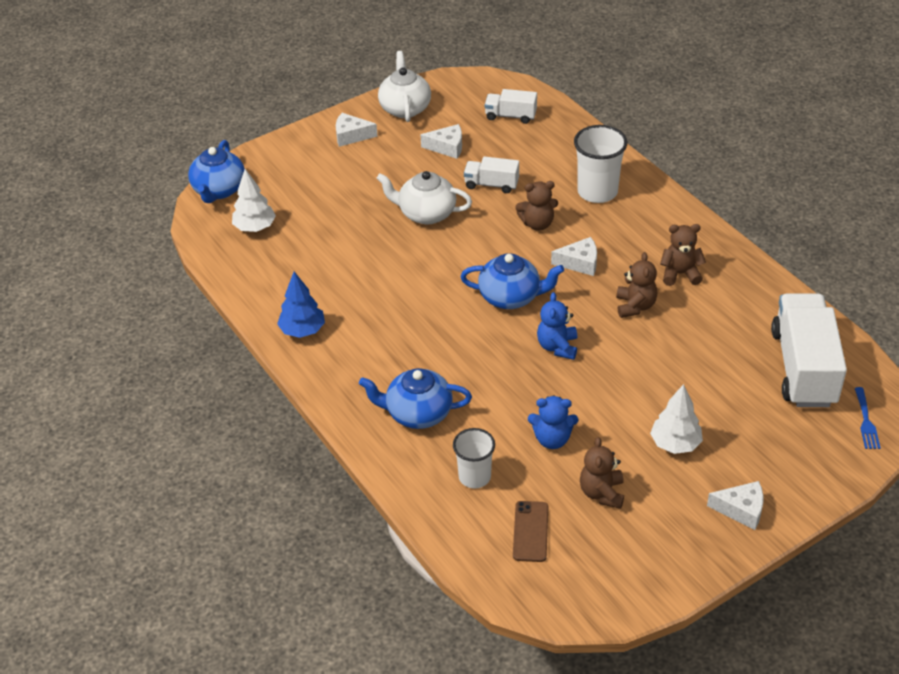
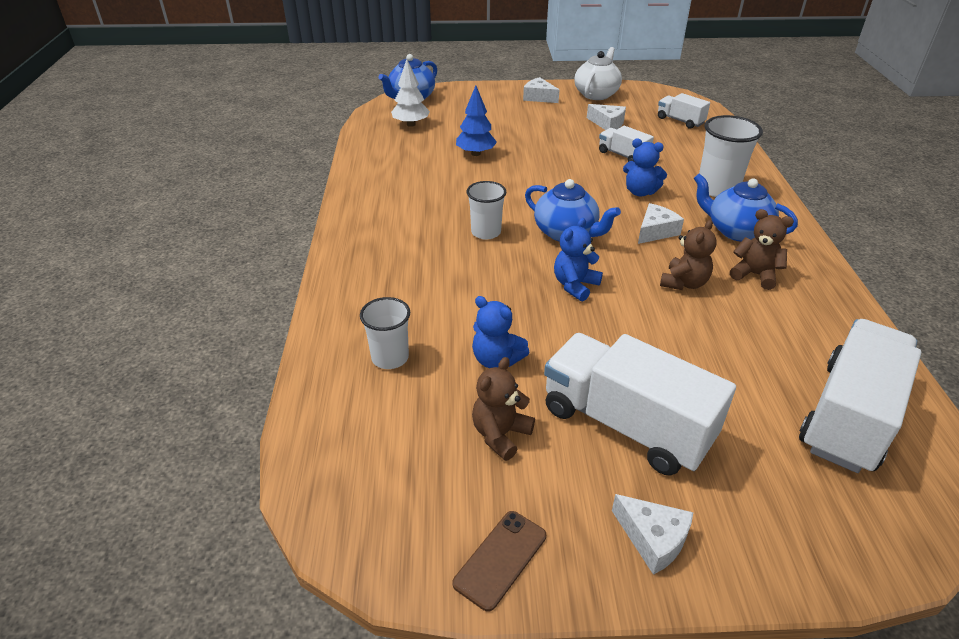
camera: 30 degrees right, 5 degrees down
blue tree [277,272,325,338] -> blue tree moved to [456,85,497,156]
blue teapot [359,368,472,429] -> blue teapot moved to [694,174,798,242]
white teapot [376,171,472,225] -> none
brown phone [513,501,548,562] -> brown phone moved to [452,511,546,612]
brown teddy bear [515,181,558,231] -> blue teddy bear [623,139,667,196]
white cheese [551,237,597,276] -> white cheese turned 75 degrees counterclockwise [638,203,684,244]
white tree [650,384,703,454] -> white truck [544,333,736,476]
blue fork [855,387,881,449] -> none
none -> white cup [467,181,506,240]

